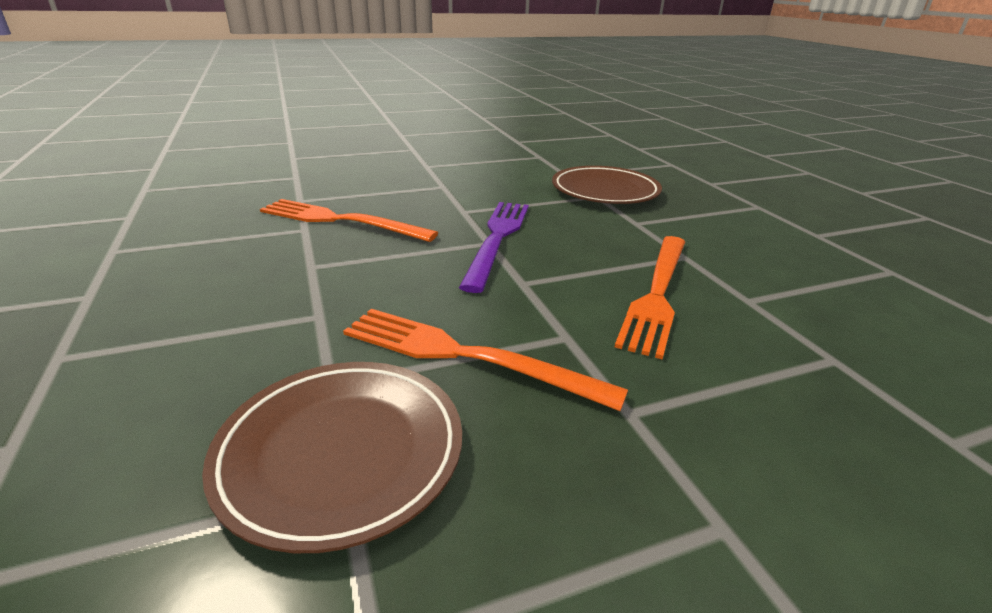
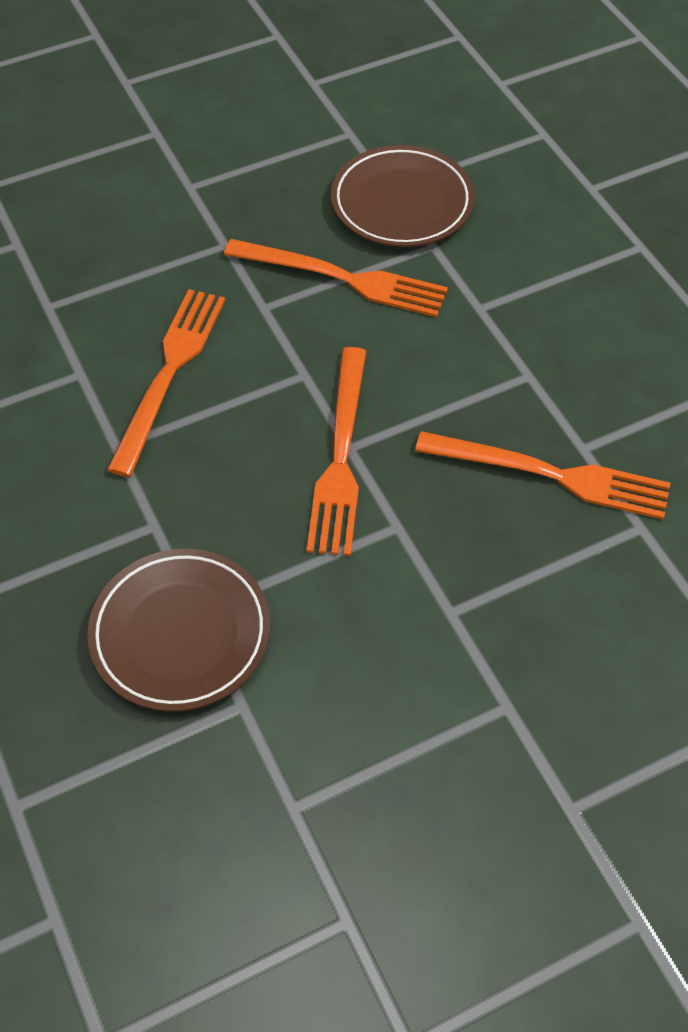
camera: 175 degrees right, 25 degrees up
purple fork [459,202,529,293] -> orange fork [306,347,366,556]

